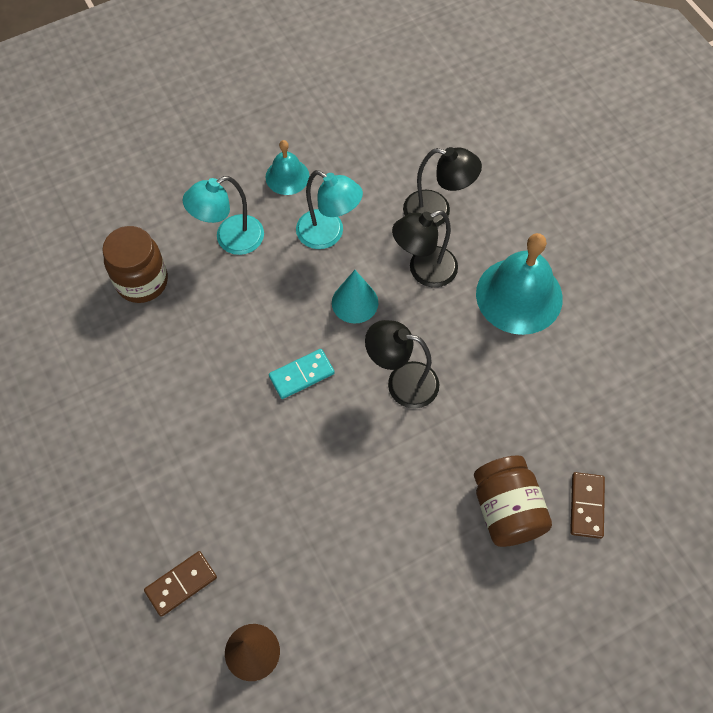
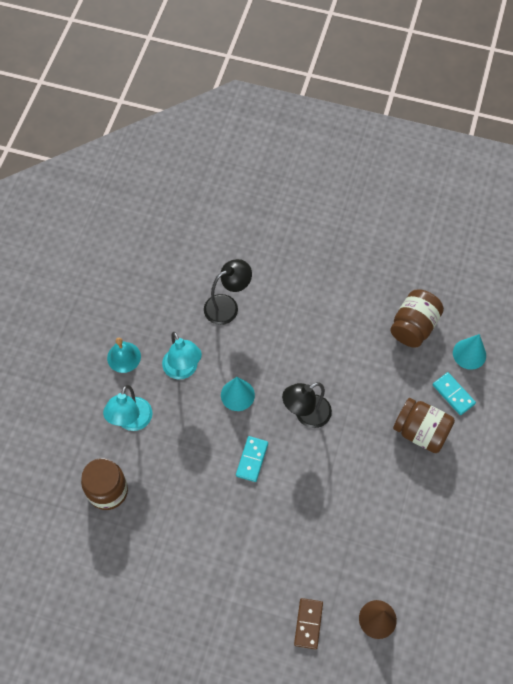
camera: 45 degrees left, 0 degrees up
turquoise lamp [296,170,363,249] -> turquoise lamp turned 75 degrees clockwise [162,332,202,379]
black lamp [392,210,458,288] -> none
turquoise bell [476,233,563,335] -> none
brown domino [570,472,605,539] -> turquoise domino [433,372,476,415]
none -> brown jar [390,289,444,348]
none -> turquoise cone [453,334,486,370]

